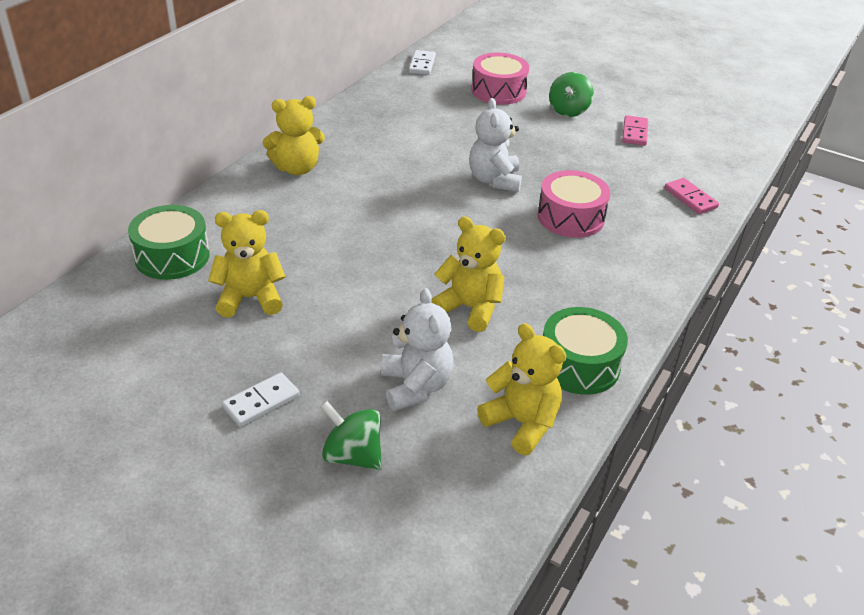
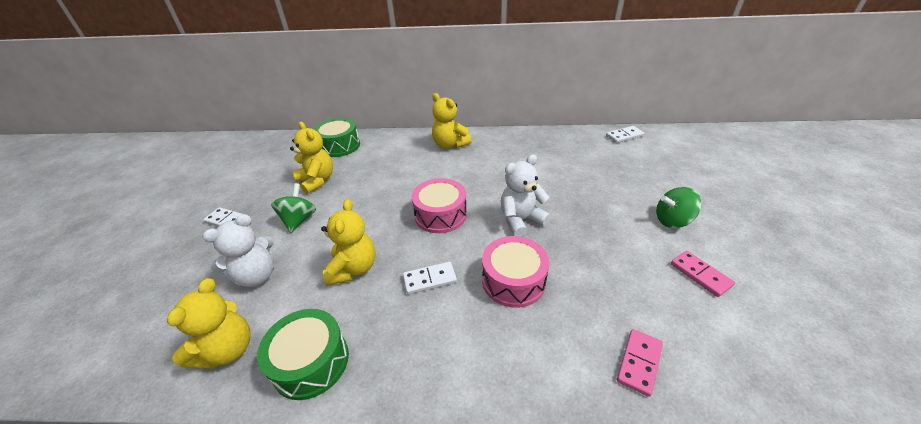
camera: 65 degrees right, 0 degrees up
green spinning top [320,401,382,470] -> green spinning top moved to [271,183,316,233]
pink drum [471,52,529,105] -> pink drum moved to [412,178,467,233]
pink domino [622,115,648,146] -> pink domino turned 75 degrees clockwise [671,251,735,297]
none -> white domino [403,262,457,294]

